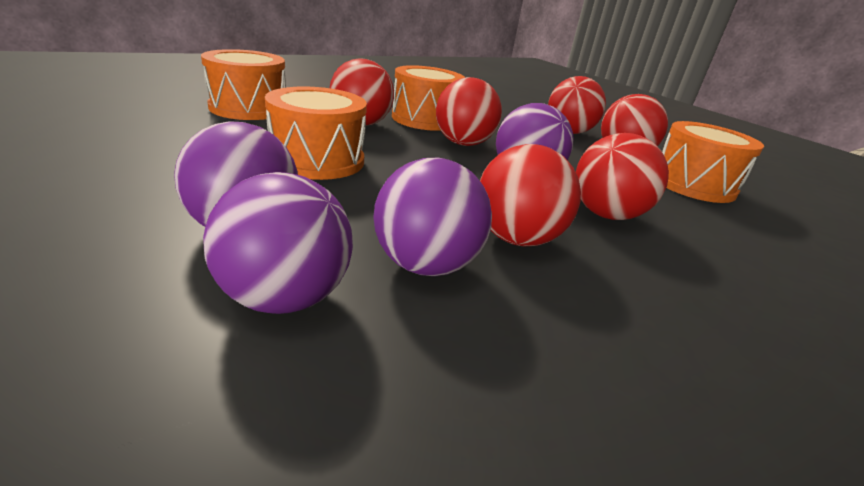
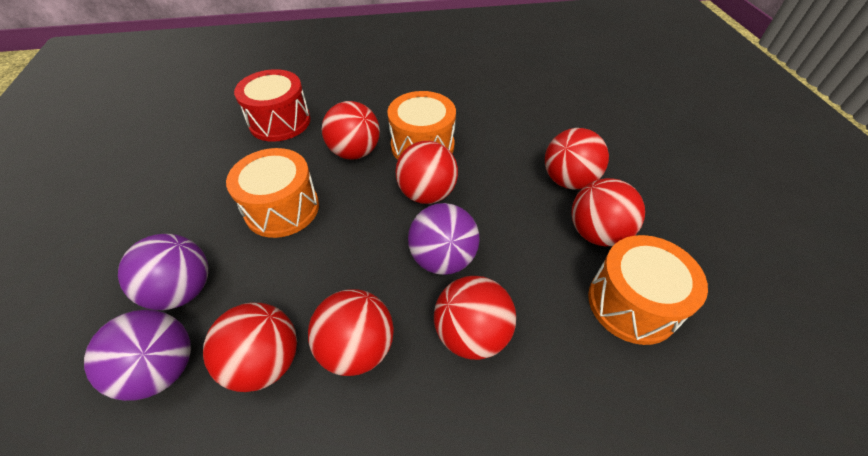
camera: 30 degrees right, 20 degrees up
orange drum [201,49,286,120] -> red drum [234,69,310,142]
purple ball [373,158,492,276] -> red ball [203,303,297,392]

